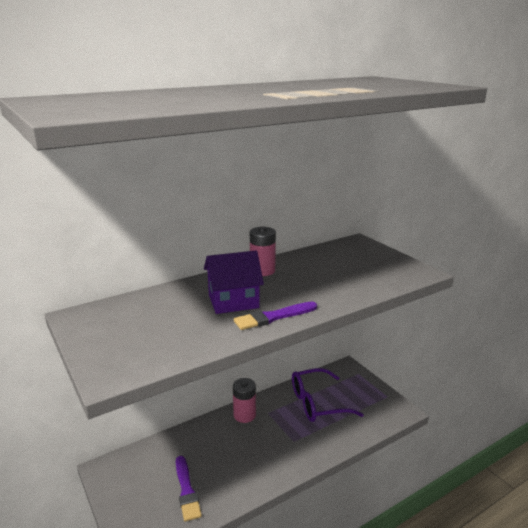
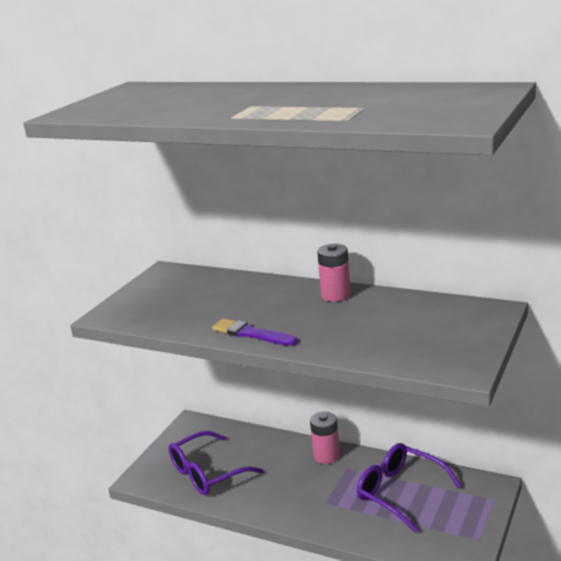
camera: 60 degrees right, 0 degrees up
purple brush [176,456,202,522] -> purple glasses [169,431,263,495]
purple house [204,251,264,314] -> none

